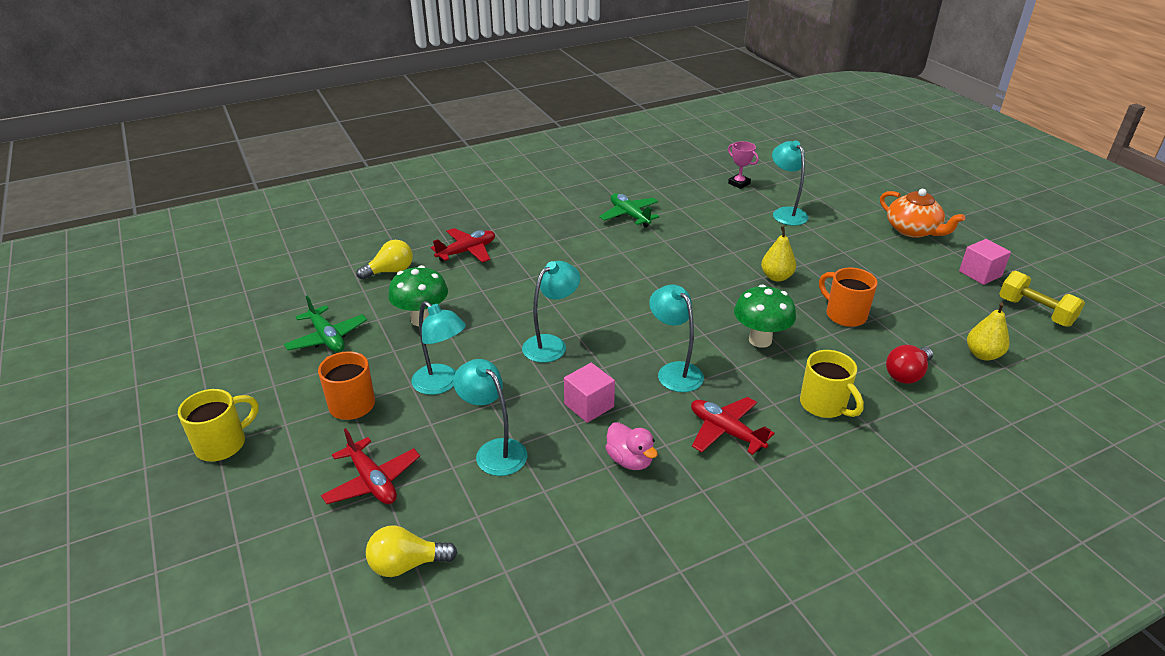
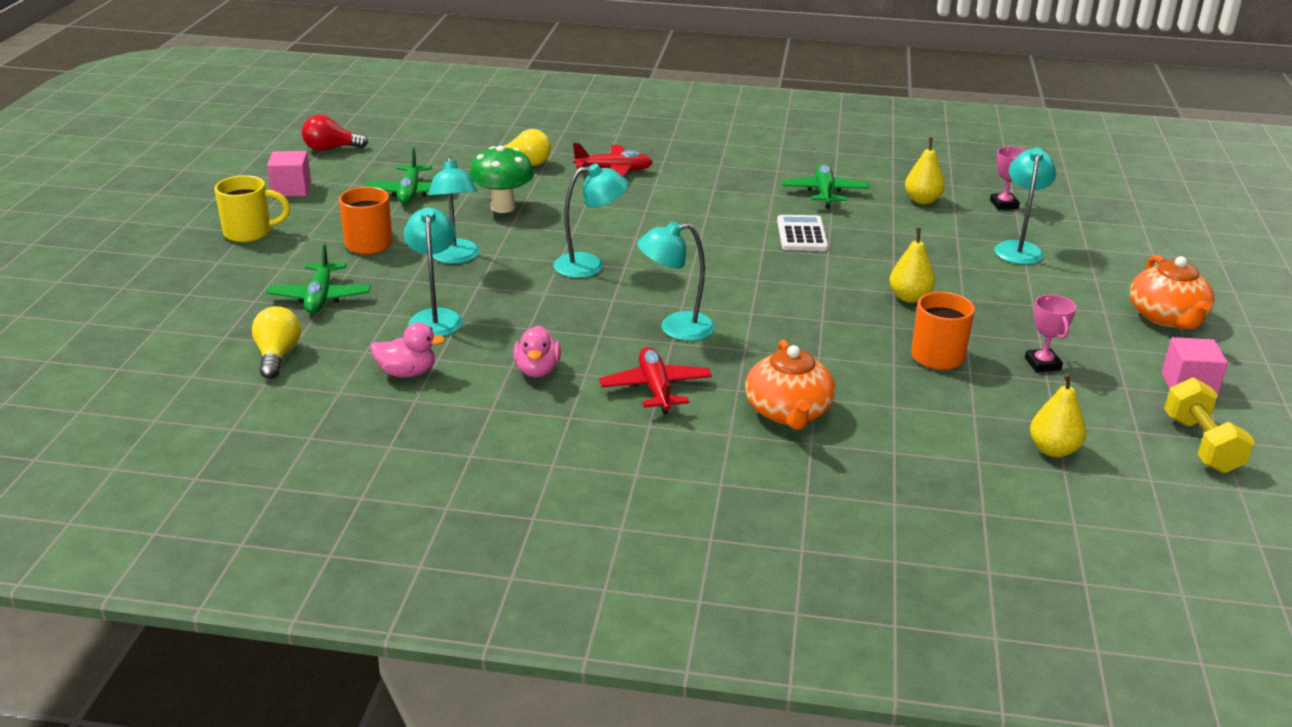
camera: 35 degrees right, 5 degrees down
red plane [321,428,420,504] -> green plane [266,244,371,314]
yellow light bulb [366,526,457,577] -> yellow light bulb turned 60 degrees clockwise [252,306,301,379]
pink cube [564,363,615,423] -> pink cube moved to [267,151,311,196]
turquoise lamp [649,285,704,392] -> turquoise lamp turned 105 degrees counterclockwise [637,221,715,341]
green mushroom [734,284,796,348] -> none
yellow mug [800,350,864,418] -> orange teapot [745,340,836,430]
red light bulb [886,345,933,384] -> red light bulb moved to [302,115,368,151]
none -> pink duck [371,322,445,377]
none -> white calculator [777,215,828,251]
none -> yellow pear [905,138,945,204]
none -> pink trophy [1025,294,1076,372]

